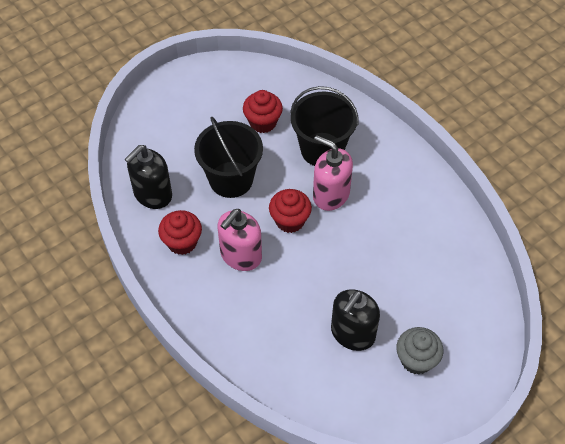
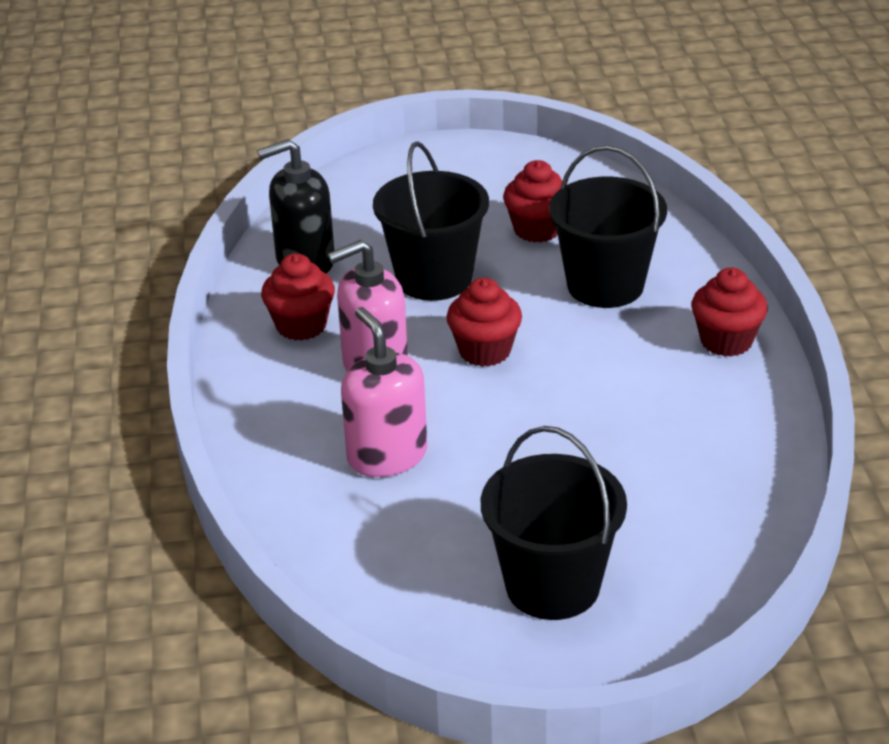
camera: 30 degrees right, 20 degrees down
pink soap dispenser [313,135,353,211] -> pink soap dispenser moved to [341,307,427,477]
black soap dispenser [331,289,380,351] -> none
grey cupcake [396,327,443,375] -> black bucket [481,426,627,620]
none -> red cupcake [691,268,768,357]

